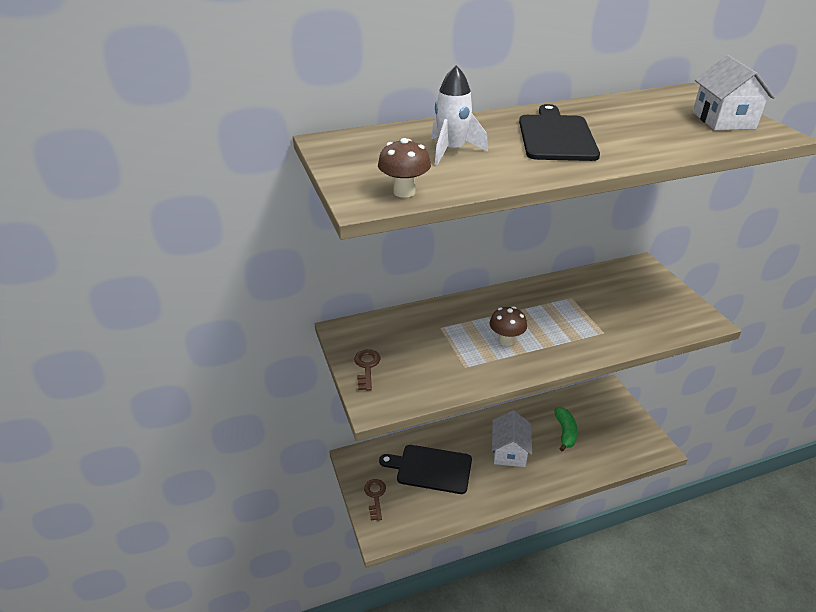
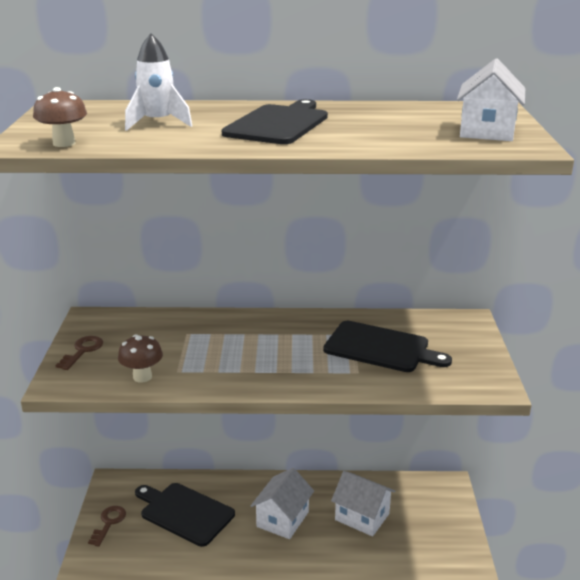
camera: 20 degrees right, 10 degrees down
brown mushroom [489,306,527,346] -> brown mushroom moved to [118,334,163,382]
green banana [554,407,578,451] -> white house [331,471,395,537]
none -> black cutting board [323,321,452,372]

